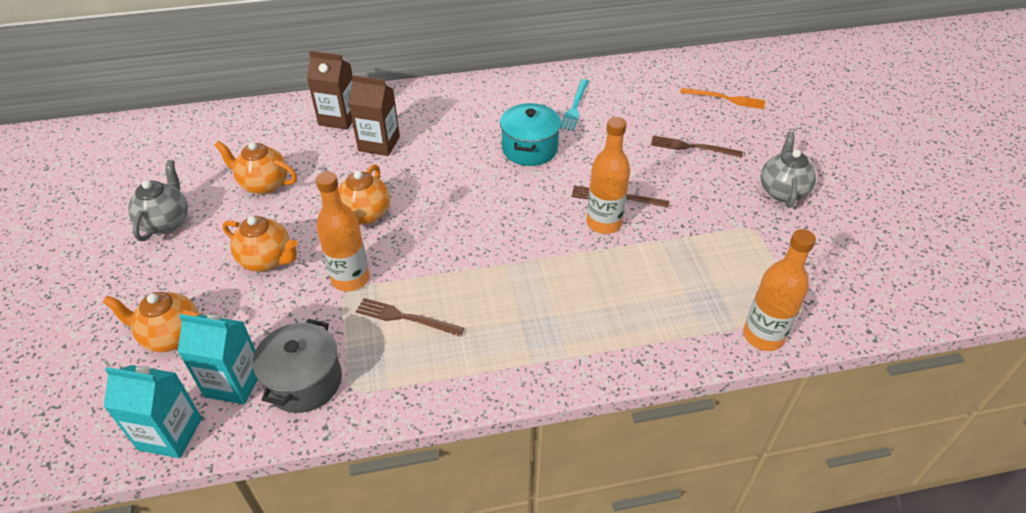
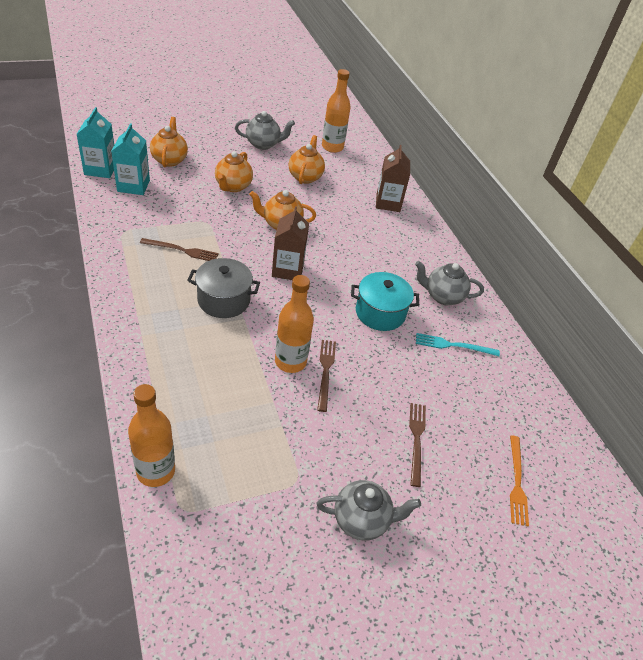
camera: 75 degrees right, 0 degrees up
grey pot [253,319,342,413] -> grey pot moved to [187,258,260,318]
orange bottle [316,172,370,291] -> orange bottle moved to [322,69,351,153]
brown carton [348,75,400,156] -> brown carton moved to [272,206,309,280]
brown fork [356,298,464,337] -> brown fork turned 90 degrees clockwise [140,238,219,261]
none -> grey teapot [415,261,484,305]

